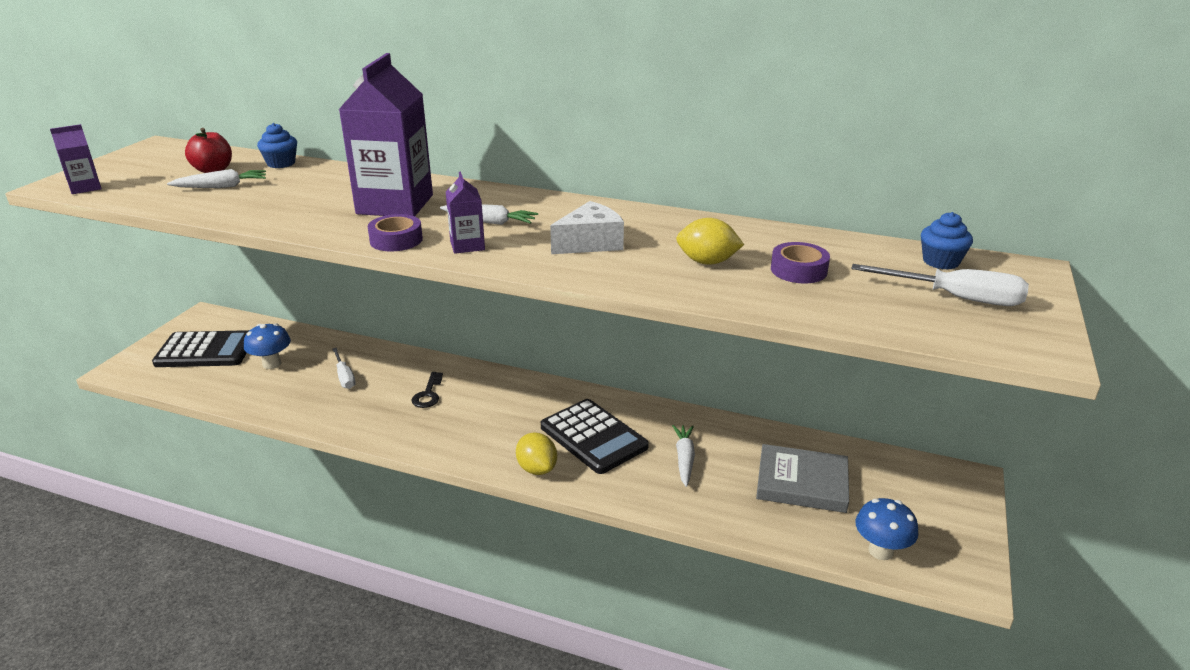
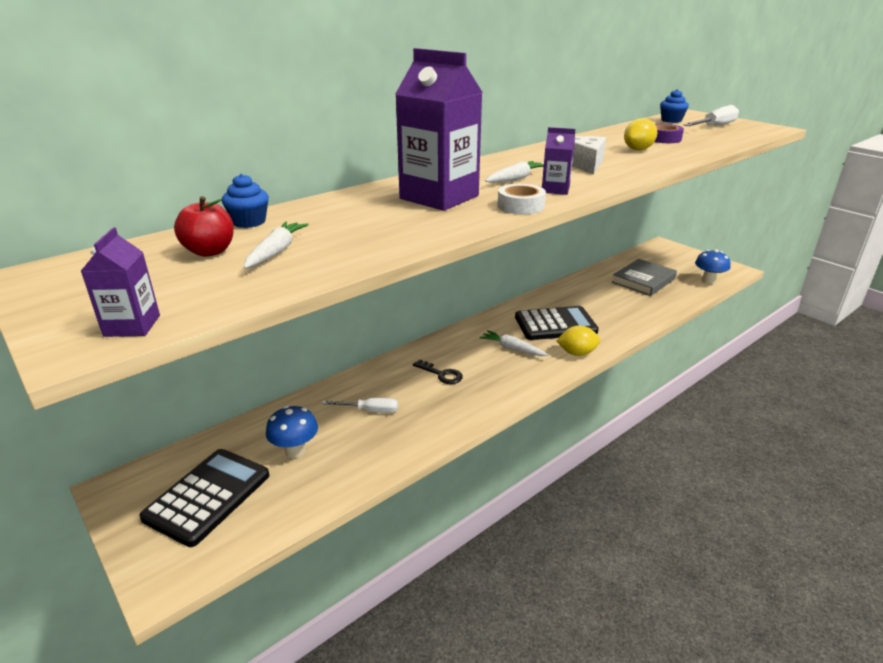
camera: 60 degrees left, 0 degrees up
purple tape [367,214,423,252] -> white tape [498,184,546,214]
white carrot [672,425,695,487] -> white carrot moved to [479,330,548,356]

